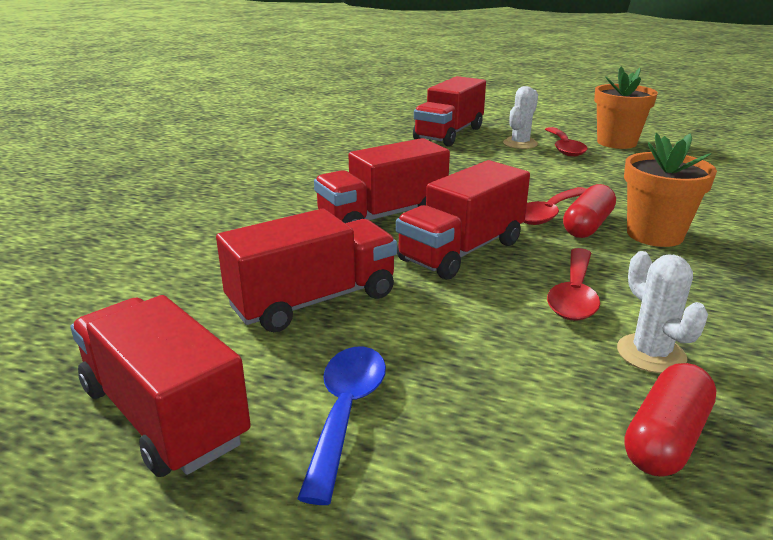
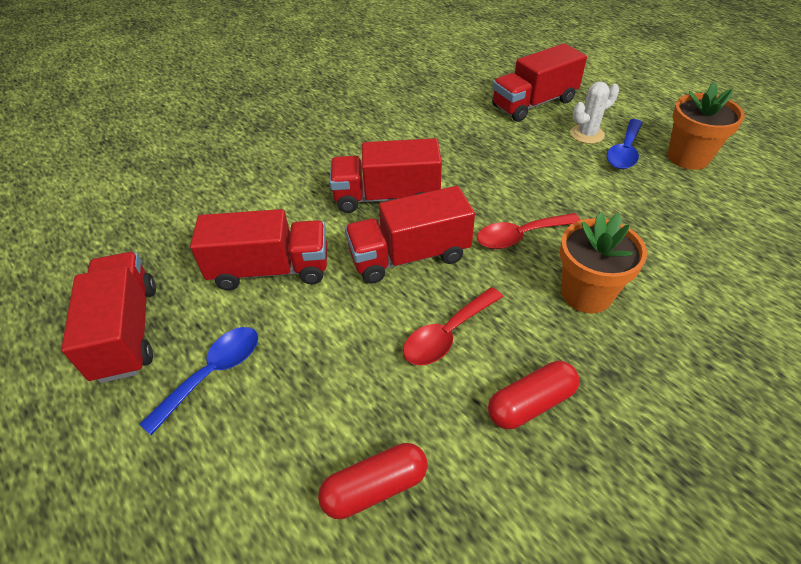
camera: 30 degrees right, 20 degrees up
red spoon [545,127,588,157] -> blue spoon [606,119,643,169]
red capsule [563,184,616,238] -> red capsule moved to [488,361,579,429]
white cactus [617,251,708,373] -> none

